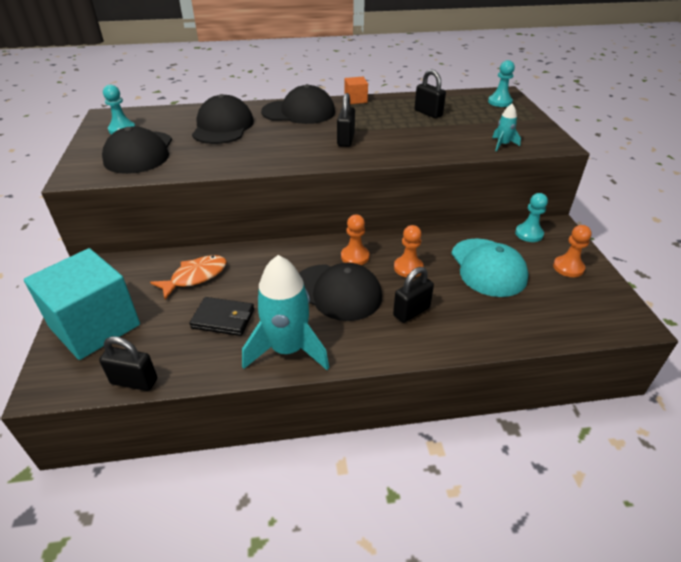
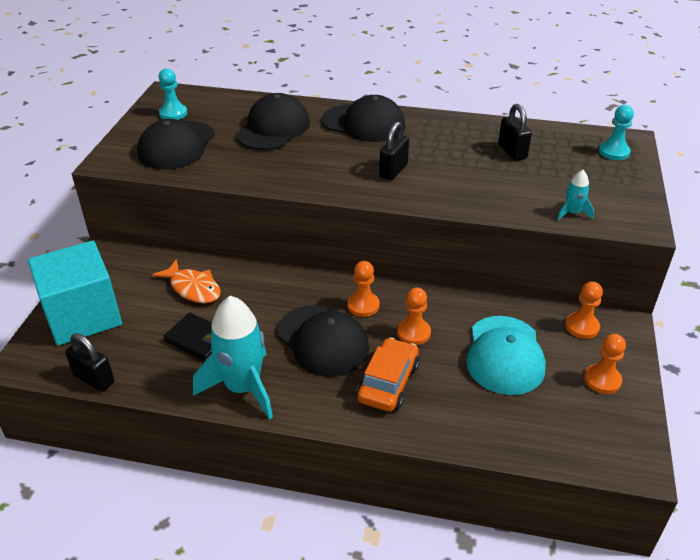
camera: 20 degrees right, 0 degrees up
orange fish [150,255,227,299] -> orange fish turned 60 degrees clockwise [152,259,221,303]
orange cube [345,77,368,104] -> none
black padlock [393,267,434,323] -> orange car [357,337,420,412]
turquoise pawn [515,193,548,242] -> orange pawn [565,281,603,339]

